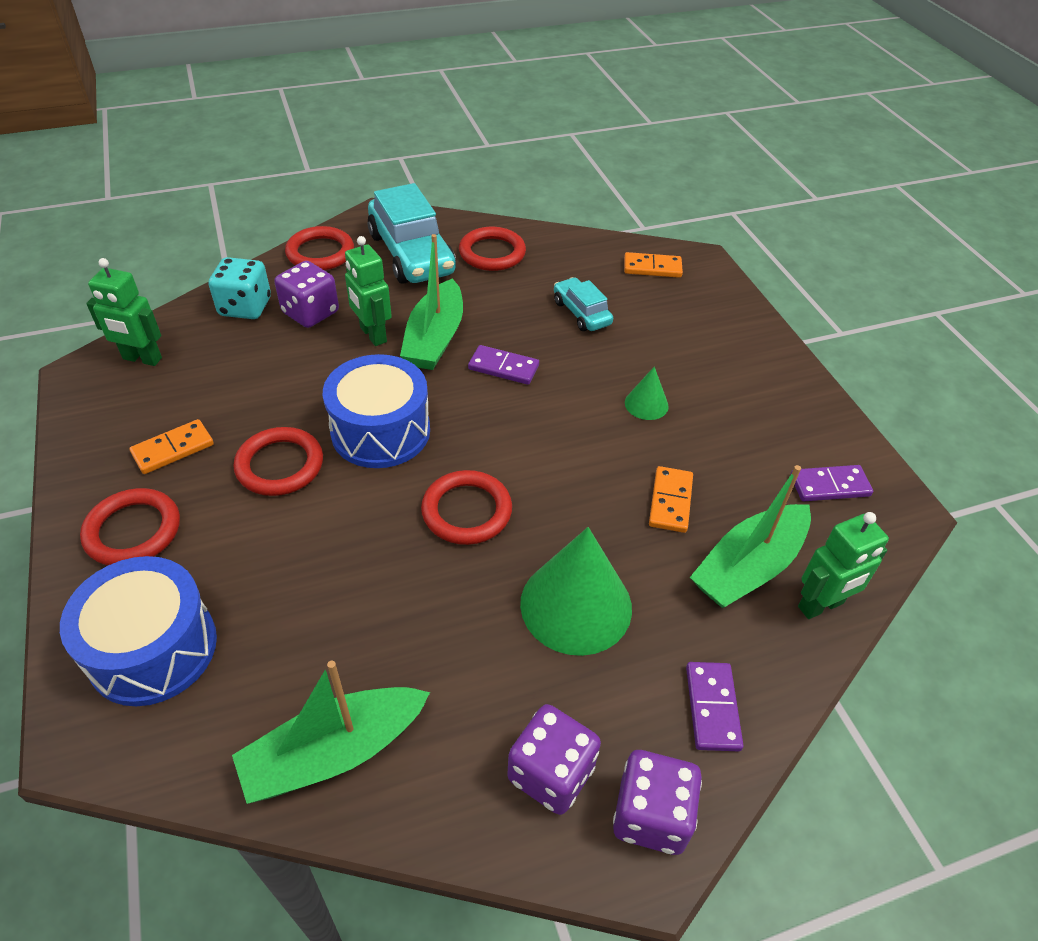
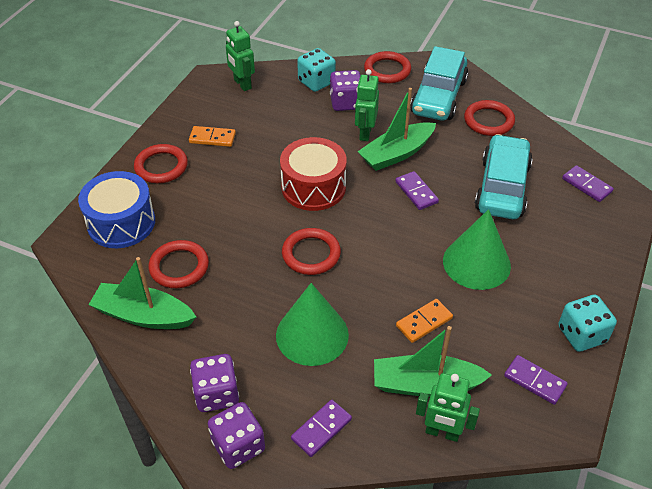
camera: 45 degrees right, 0 degrees up
red ring [233,427,323,496] -> red ring moved to [149,240,209,288]
blue drum [323,354,430,468] -> red drum [280,137,347,211]
turquoise car [554,277,613,331] -> turquoise car [475,134,533,219], size x1.88
orange domino [624,252,683,278] -> purple domino [562,165,614,202]
green cone [625,367,669,420] -> green cone [443,209,511,290], size x2.07
none -> turquoise dice [558,295,617,352]

